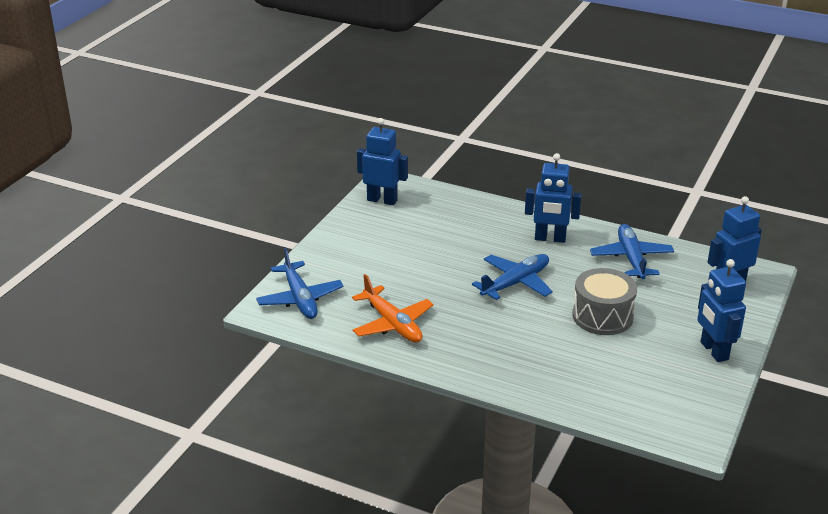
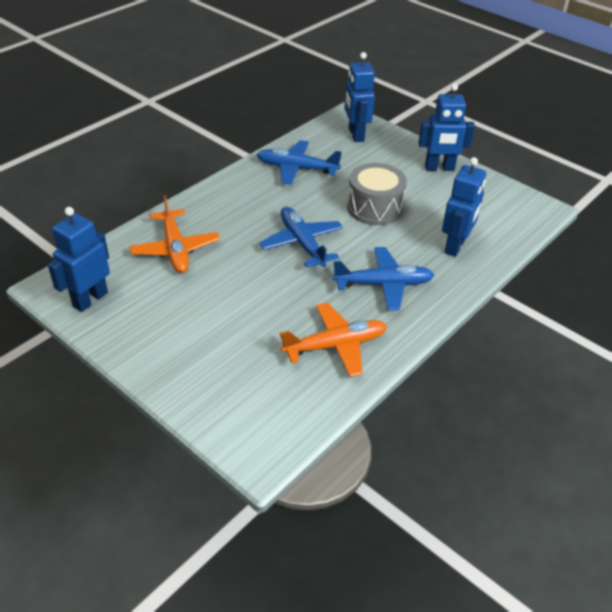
camera: 75 degrees left, 10 degrees up
blue plane [256,248,344,319] -> blue plane moved to [332,247,434,311]
blue robot [525,153,582,243] -> blue robot moved to [442,157,486,257]
none -> orange plane [129,195,220,273]

